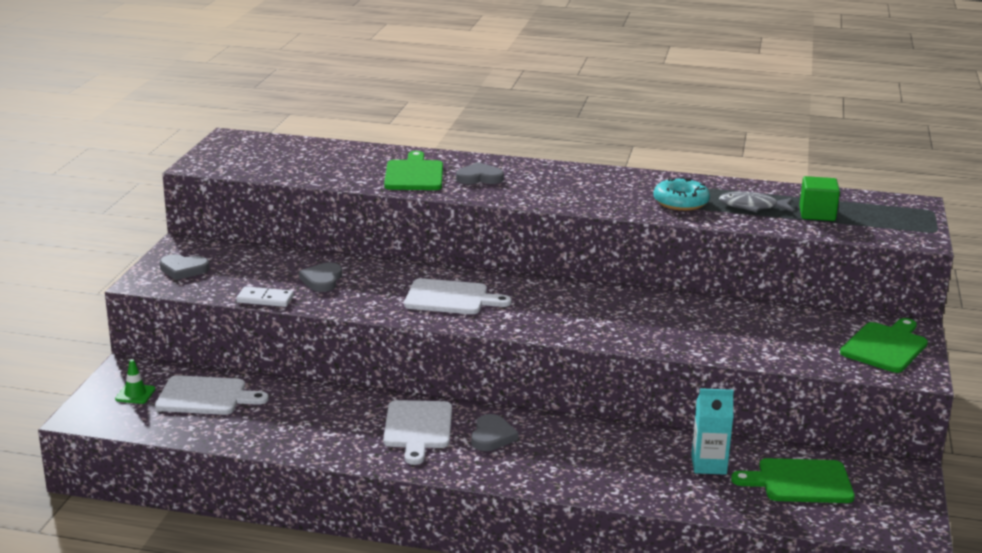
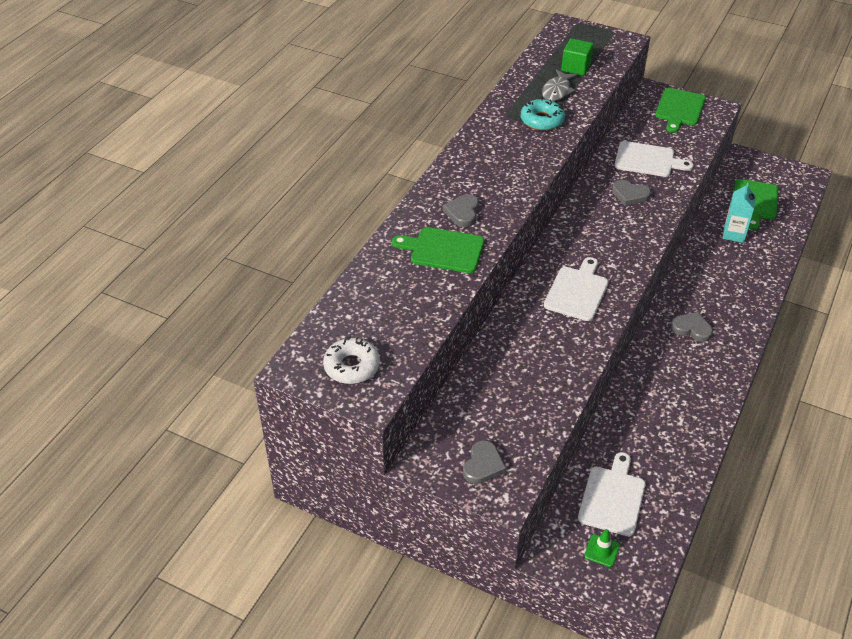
camera: 75 degrees left, 20 degrees up
white domino [236,286,294,307] -> none
grey heart [299,262,342,292] -> grey heart moved to [612,180,651,206]
white cutting board [383,400,452,465] -> white cutting board moved to [614,141,694,177]
green cutting board [840,318,928,373] -> green cutting board turned 120 degrees counterclockwise [655,88,706,133]
none -> white donut [323,336,380,384]

